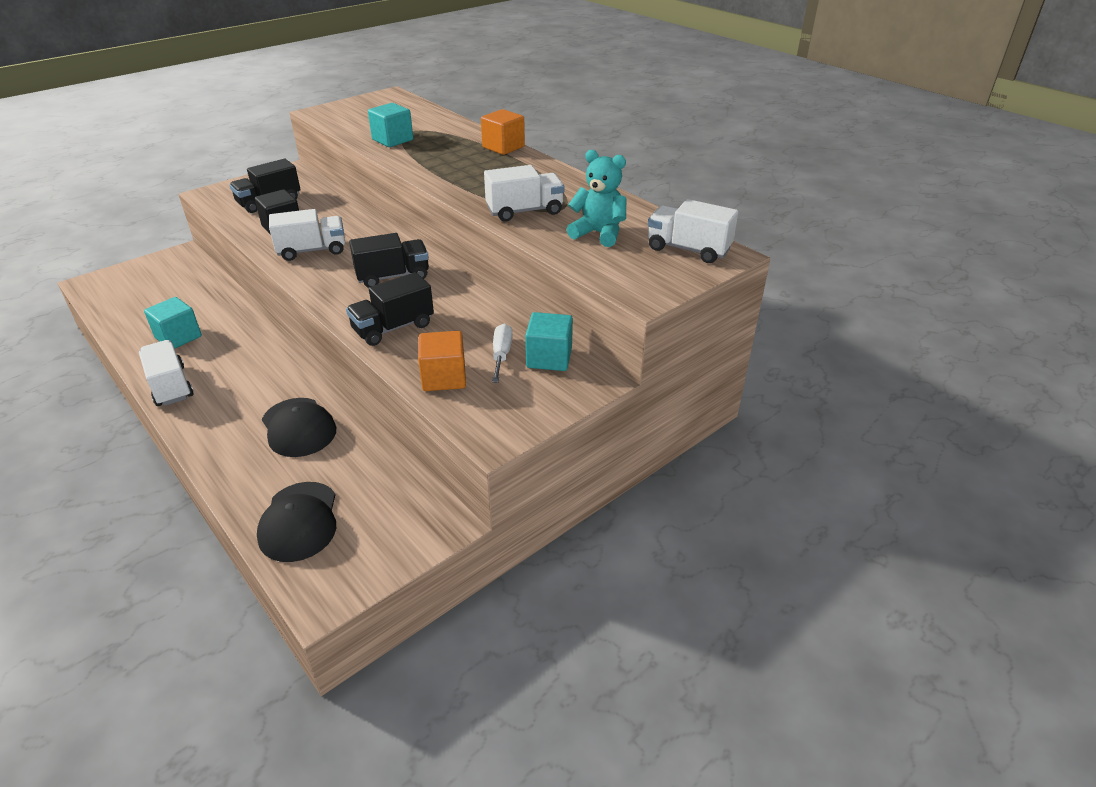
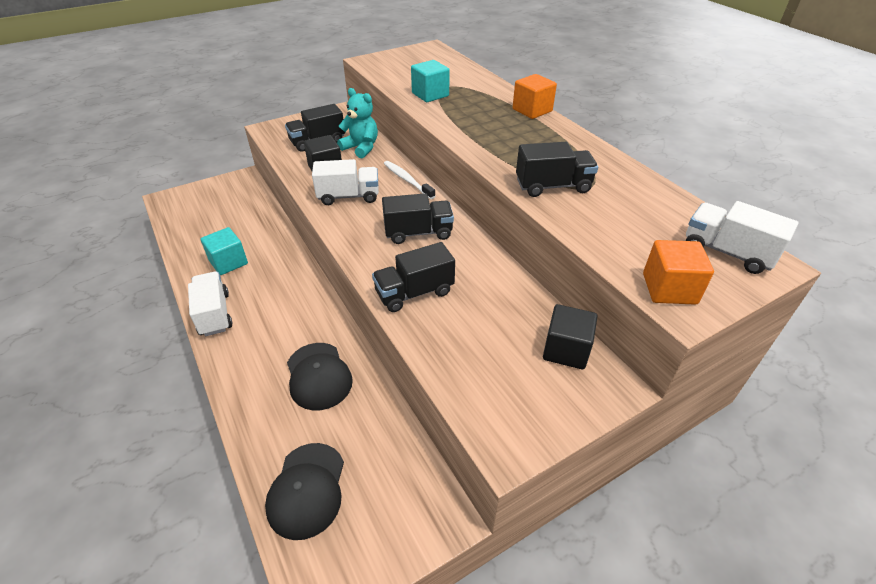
camera: 10 degrees right, 5 degrees up
orange cube [418,331,466,391] -> orange cube moved to [643,240,714,305]
white truck [484,165,564,222] -> black truck [516,142,598,197]
white screwdriver [492,324,513,383] -> none
turquoise cube [525,312,573,371] -> black cube [543,304,598,369]
turquoise teddy bear [567,150,626,247] -> turquoise teddy bear moved to [337,88,378,158]
none -> white toothbrush [384,161,435,199]

